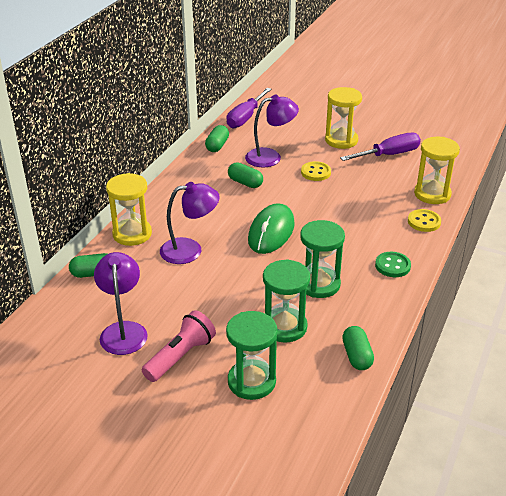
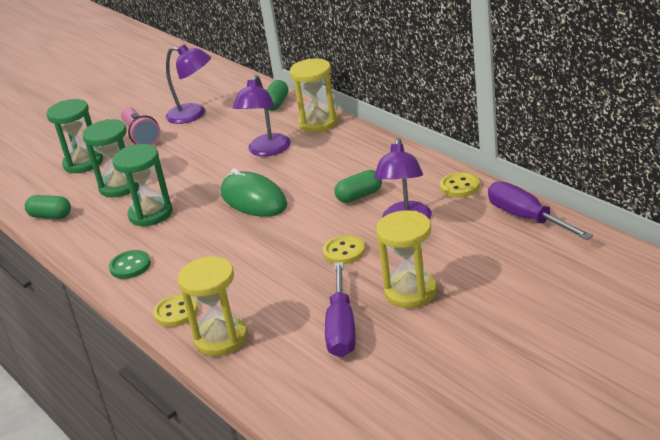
camera: 120 degrees right, 5 degrees down
green capsule [205,125,229,152] -> yellow button [440,172,480,198]

